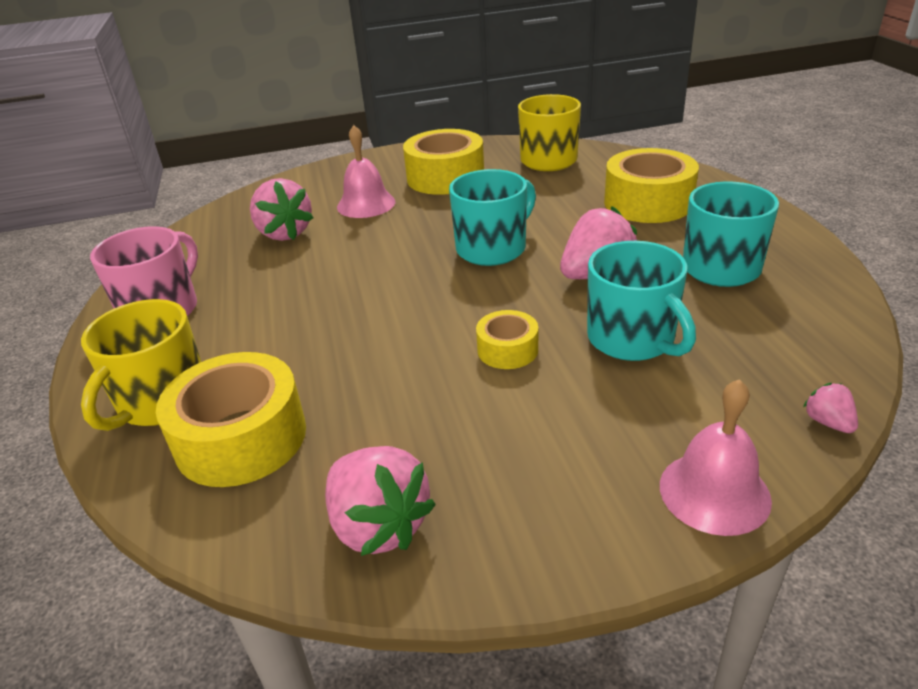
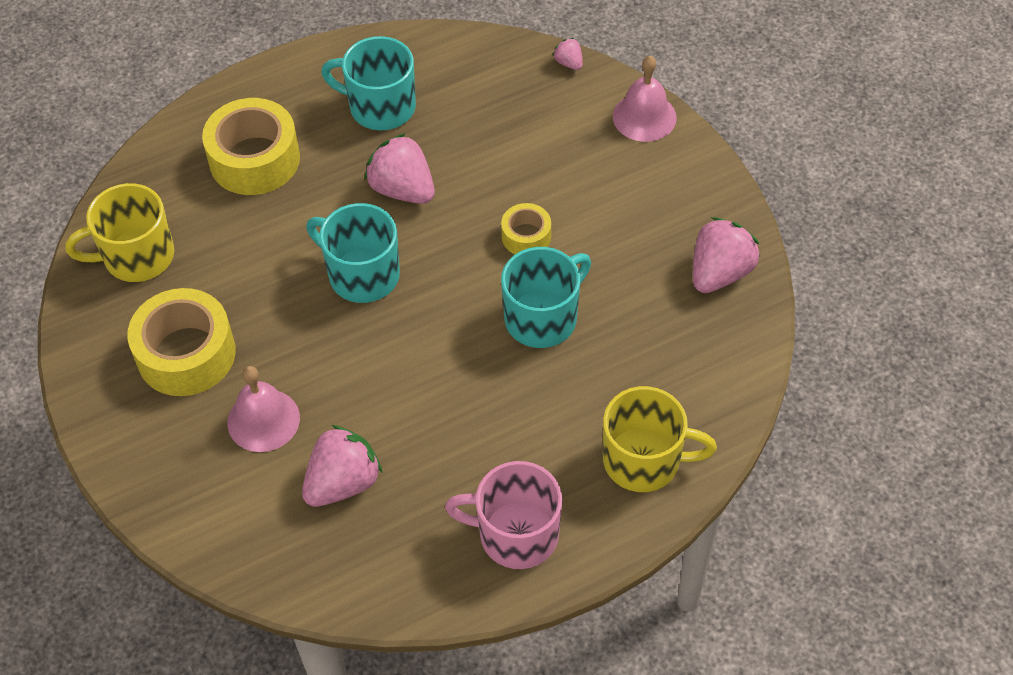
camera: 105 degrees left, 20 degrees up
yellow tape [156,352,306,487] -> none
turquoise mug [587,241,696,361] -> turquoise mug moved to [501,247,591,348]
pink strawberry [803,383,858,433] -> pink strawberry turned 90 degrees clockwise [553,38,583,70]

